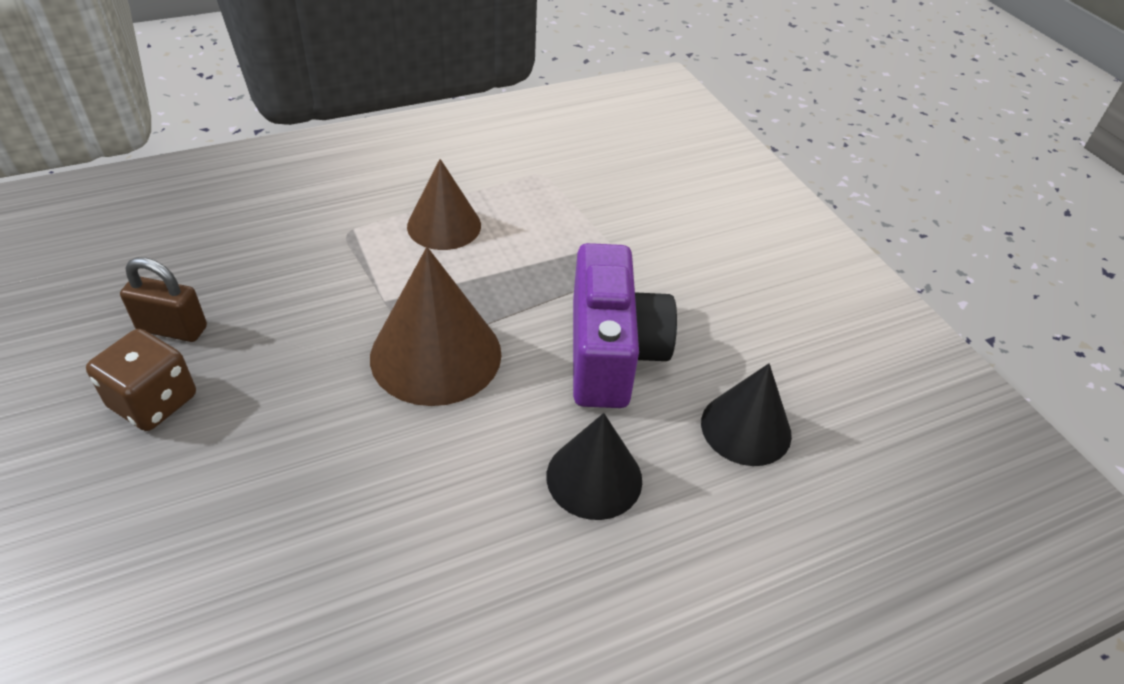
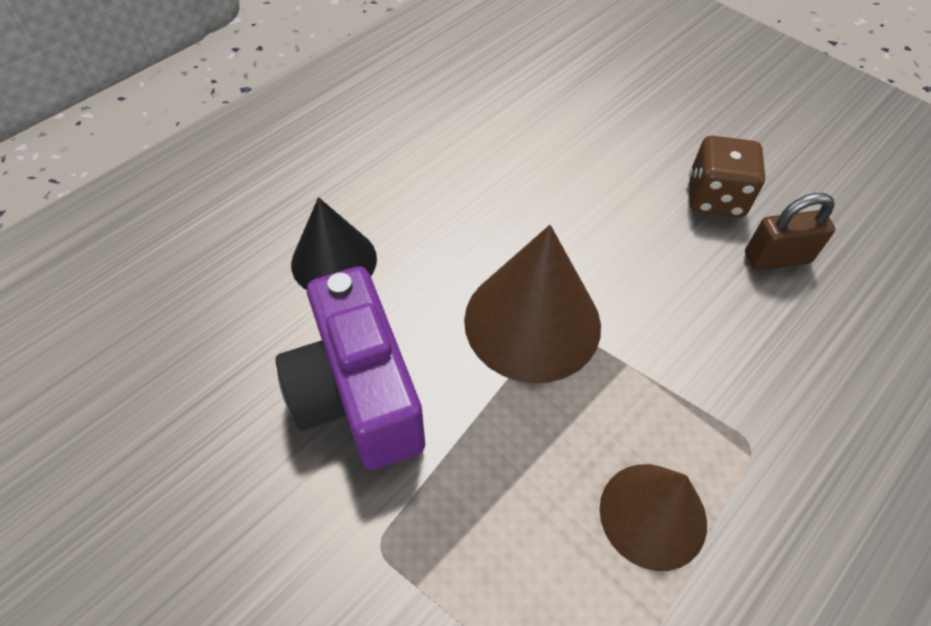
camera: 160 degrees right, 10 degrees up
black cone [701,363,792,466] -> none

